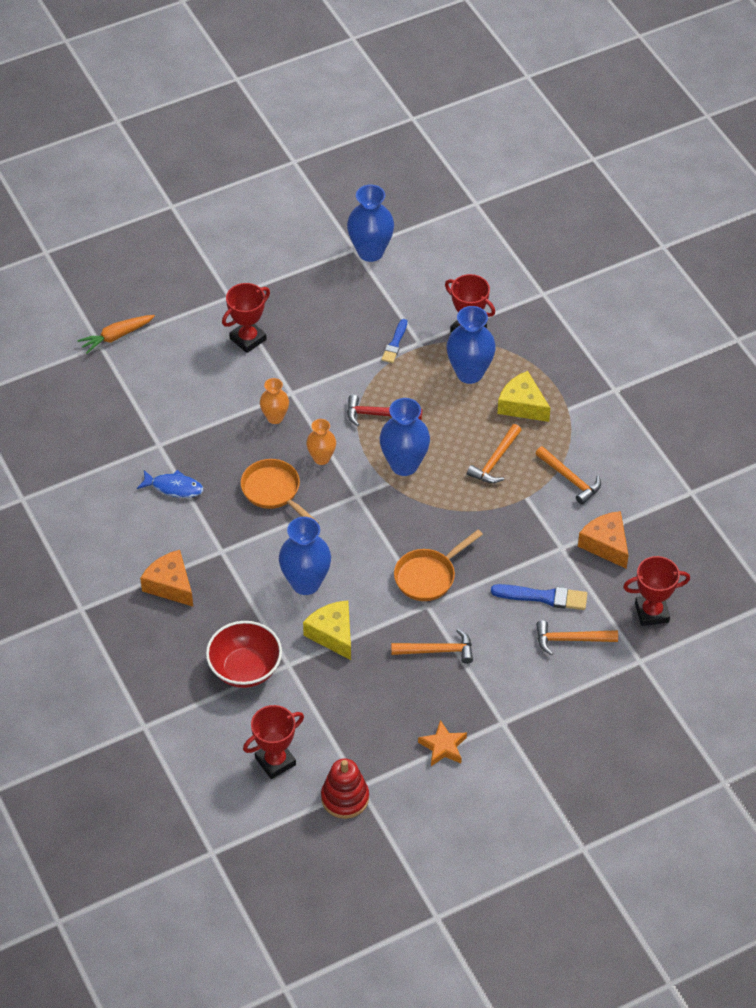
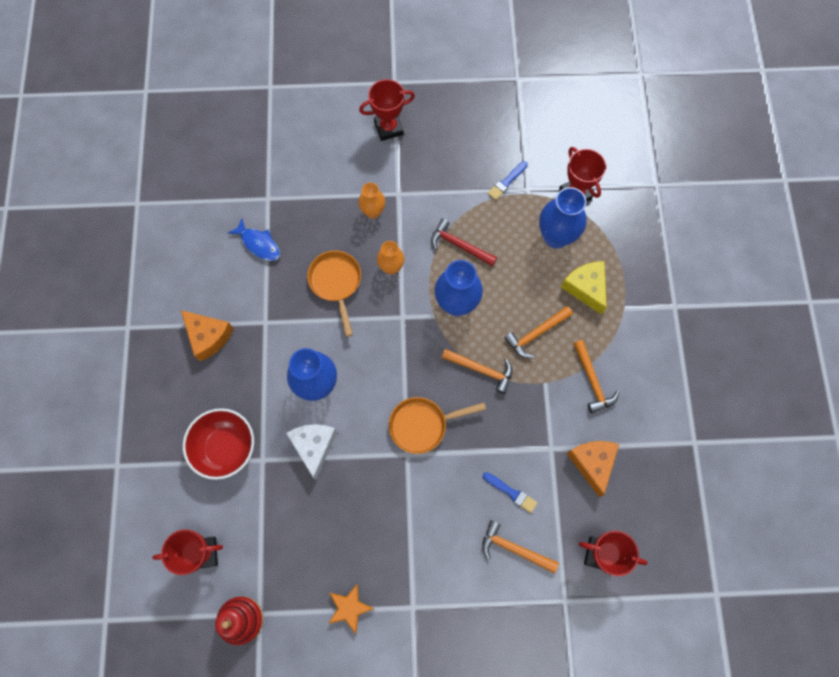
camera: 25 degrees right, 20 degrees up
orange carrot [77,315,155,354] -> none
orange cheese [140,550,193,606] -> orange cheese turned 150 degrees clockwise [181,310,234,361]
yellow cheese [303,600,351,660] -> white cheese [286,424,337,480]
blue vase [347,184,394,262] -> none
orange hammer [391,629,473,664] -> orange hammer moved to [441,349,512,394]
blue brush [491,584,587,610] -> blue brush [483,472,538,513], size x0.66

